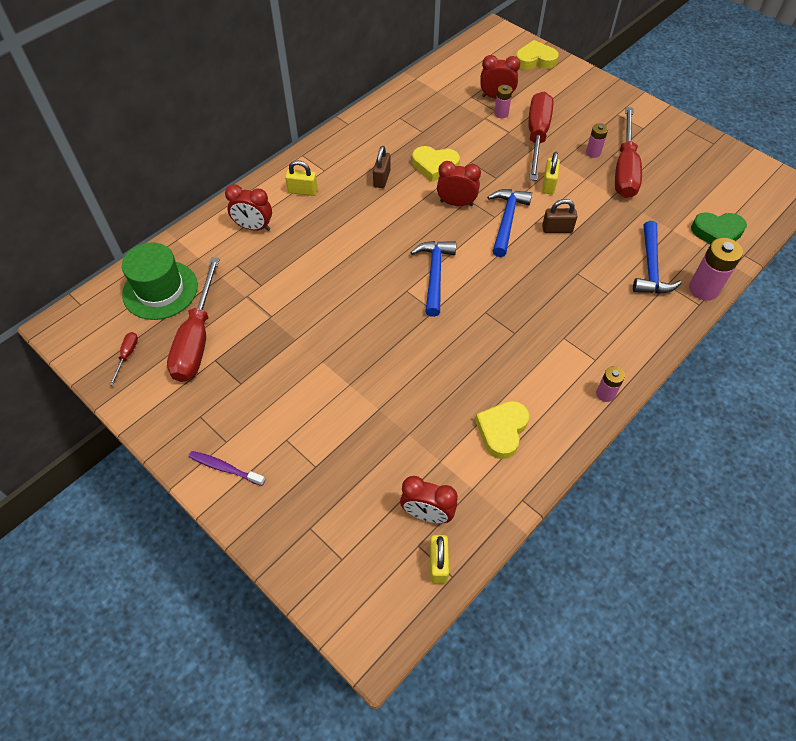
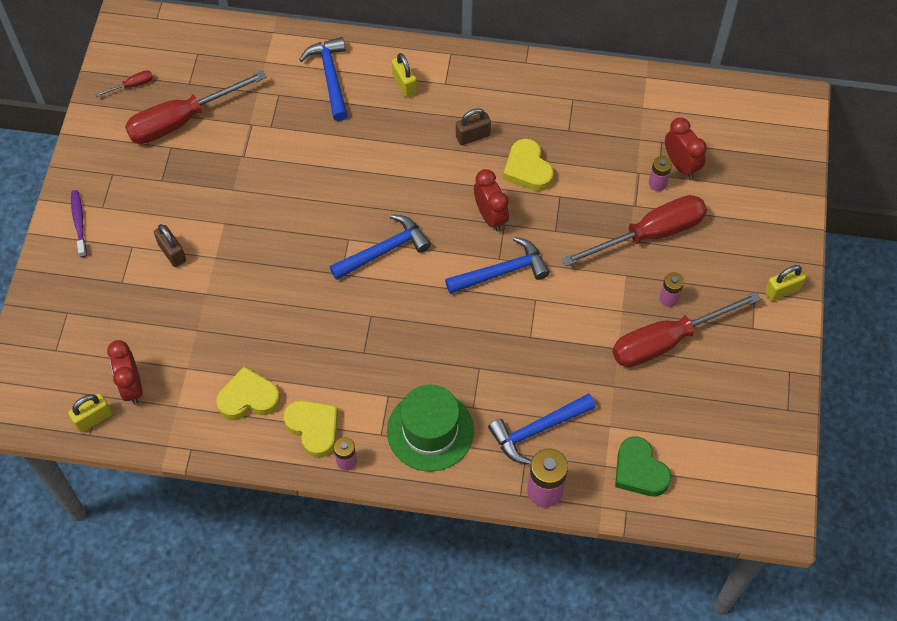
camera: 55 degrees right, 5 degrees up
green hat [122,242,198,320] -> green hat moved to [387,384,474,472]
red clock [225,184,272,231] -> blue hammer [299,37,348,121]
yellow heart [516,40,559,70] -> yellow heart moved to [284,400,338,458]
yellow padlock [542,152,560,194] -> yellow padlock moved to [765,265,806,301]
brown padlock [542,199,577,233] -> brown padlock moved to [154,224,186,267]

